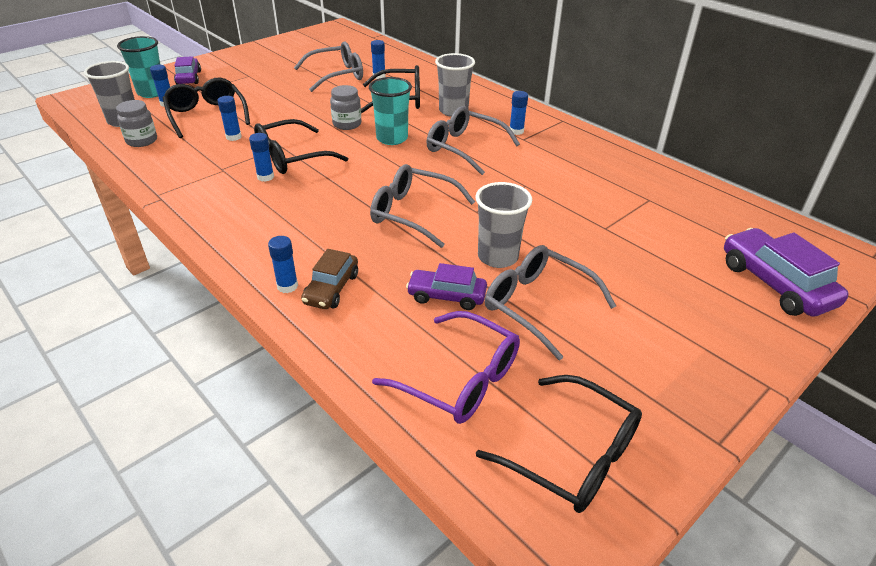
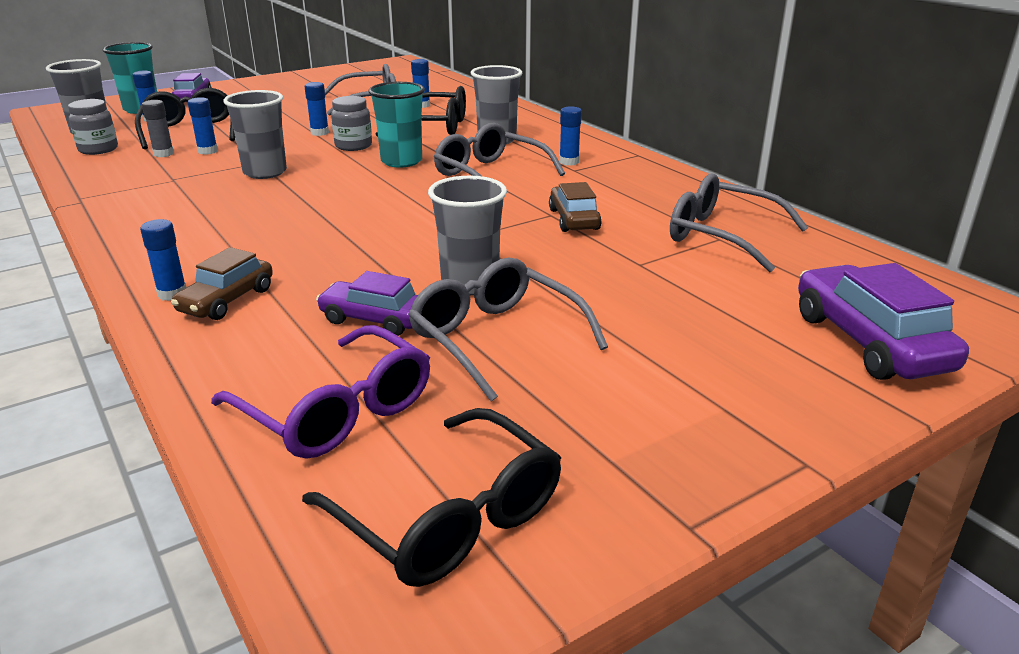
camera: 10 degrees right, 10 degrees down
blue glue stick [249,133,274,182] -> blue glue stick moved to [304,82,329,136]
black glasses [254,119,348,174] -> grey cup [223,90,287,179]
grey glasses [370,164,475,248] -> grey glasses moved to [670,173,808,272]
none -> grey glue stick [142,100,174,157]
none -> brown car [549,182,602,232]

